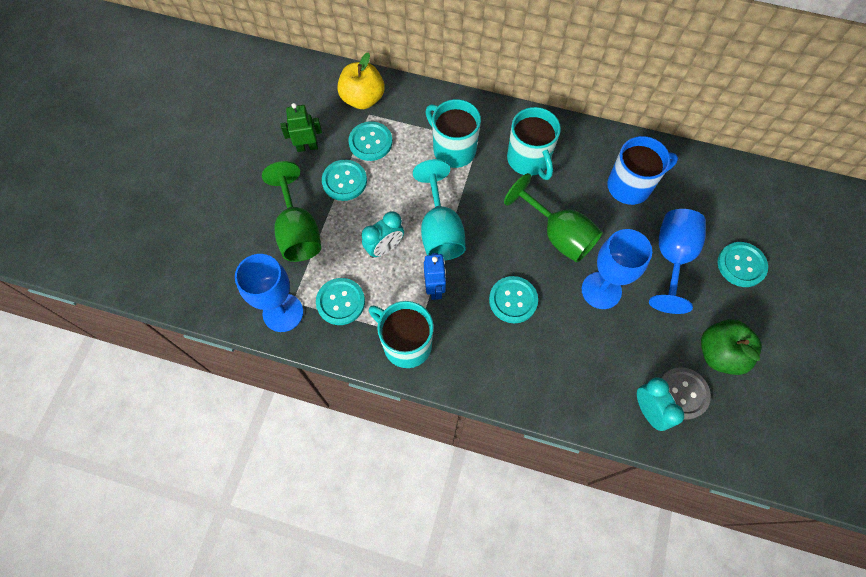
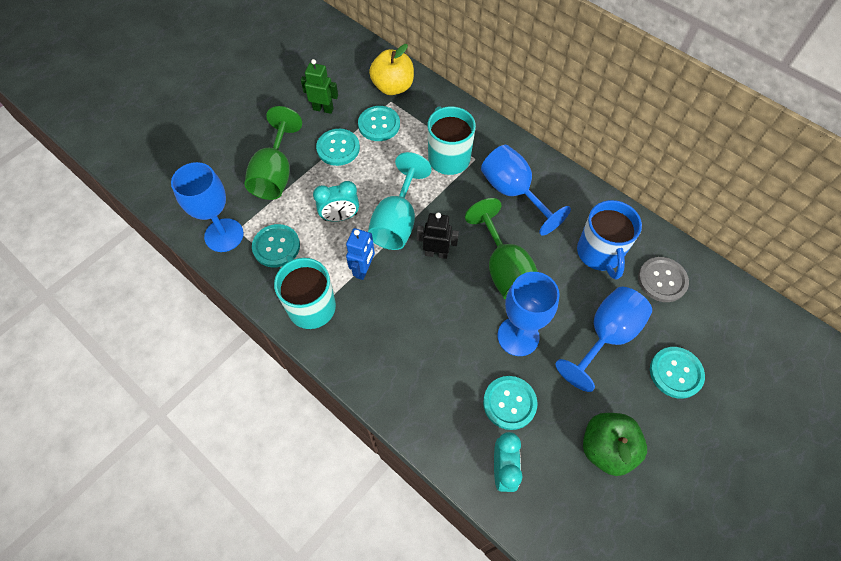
camera: 25 degrees right, 5 degrees down
turquoise button [489,276,538,323] -> turquoise button moved to [483,376,537,430]
turquoise mug [507,107,561,180] -> blue goblet [481,145,571,236]
blue mug [607,136,678,205] -> blue mug turned 75 degrees clockwise [577,200,642,279]
grey button [661,367,711,420] -> grey button moved to [638,257,689,302]
none -> black robot [417,213,459,259]

